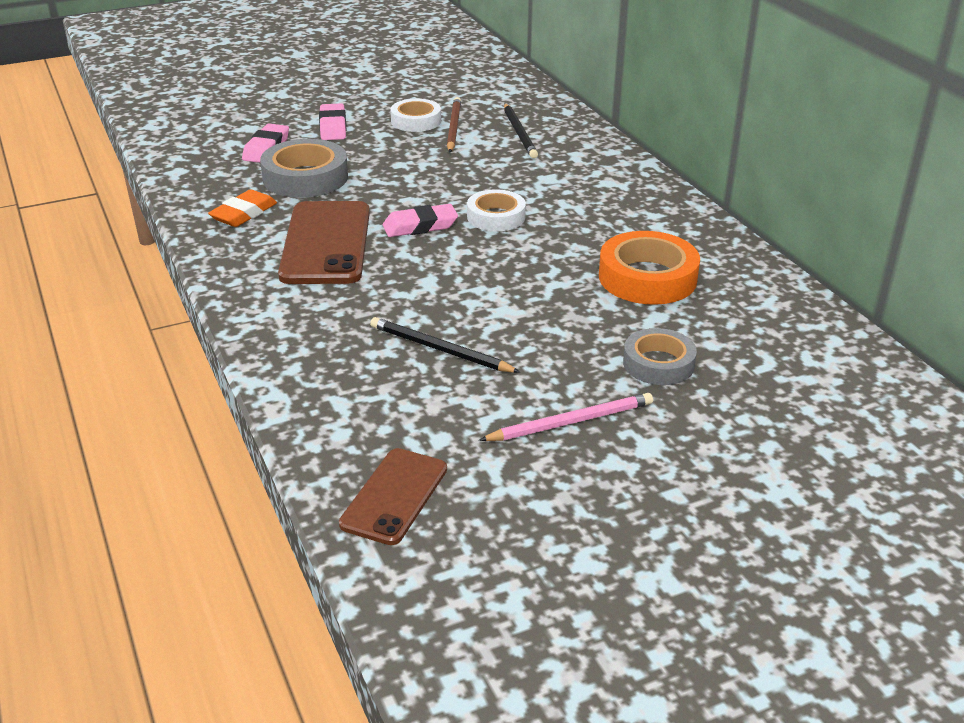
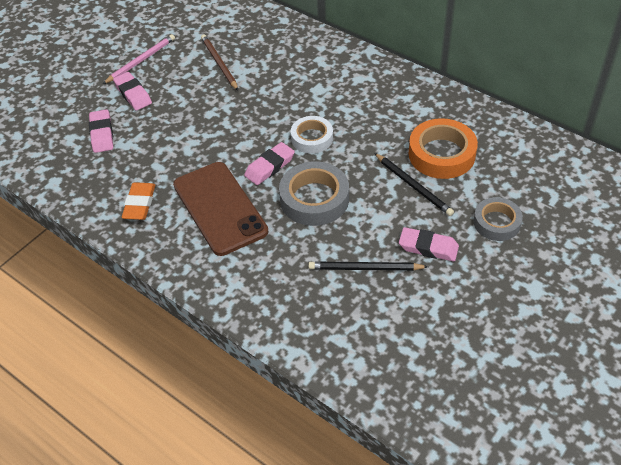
camera: 25 degrees left, 15 degrees up
grey tape [260,139,348,198] -> grey tape moved to [279,161,349,226]
brown phone [339,448,447,545] -> none
white tape [390,99,441,132] -> none
pink pencil [479,393,653,441] -> pink pencil moved to [103,34,175,84]
black pencil [504,103,538,158] -> black pencil moved to [374,153,454,216]
none -> pink eraser [399,227,459,261]

